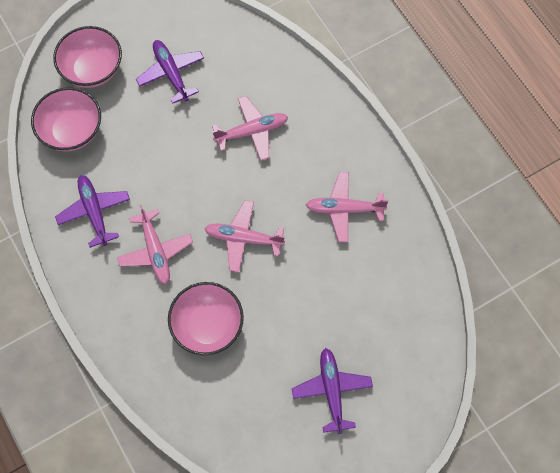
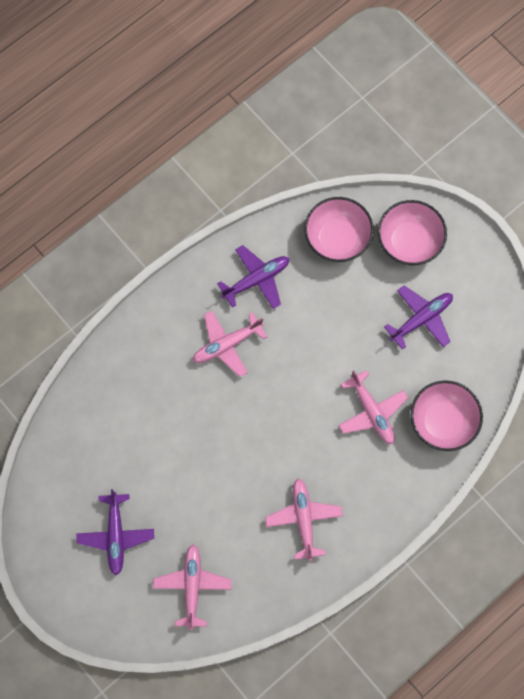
camera: 80 degrees right, 5 degrees up
pink bowl [168,282,244,355] -> pink bowl moved to [411,380,483,451]
pink plane [204,200,285,272] -> pink plane moved to [153,544,231,630]
purple plane [292,348,373,434] -> purple plane turned 105 degrees clockwise [76,489,154,576]

